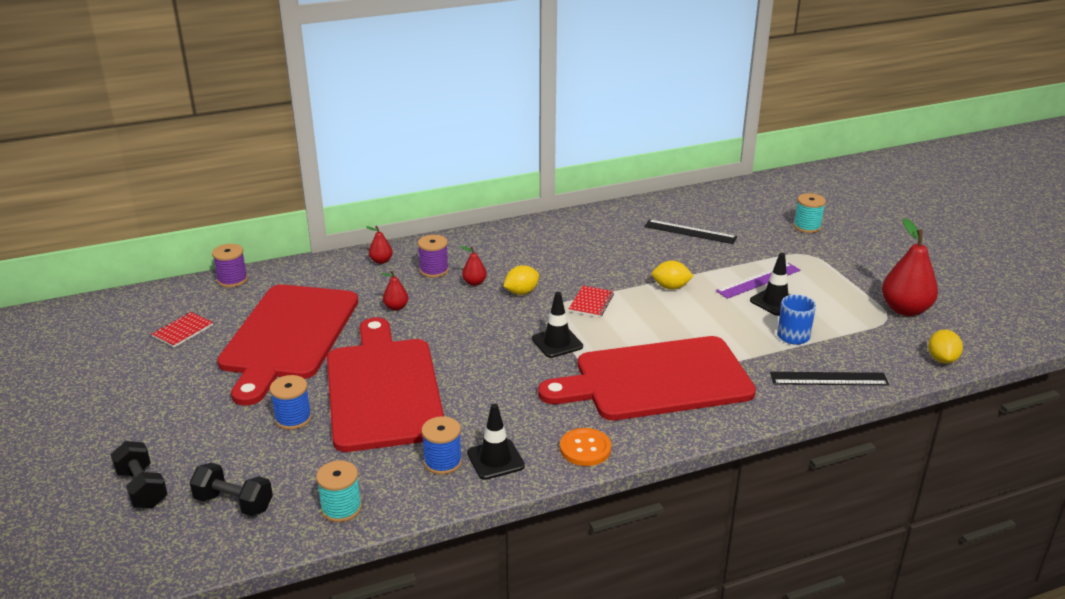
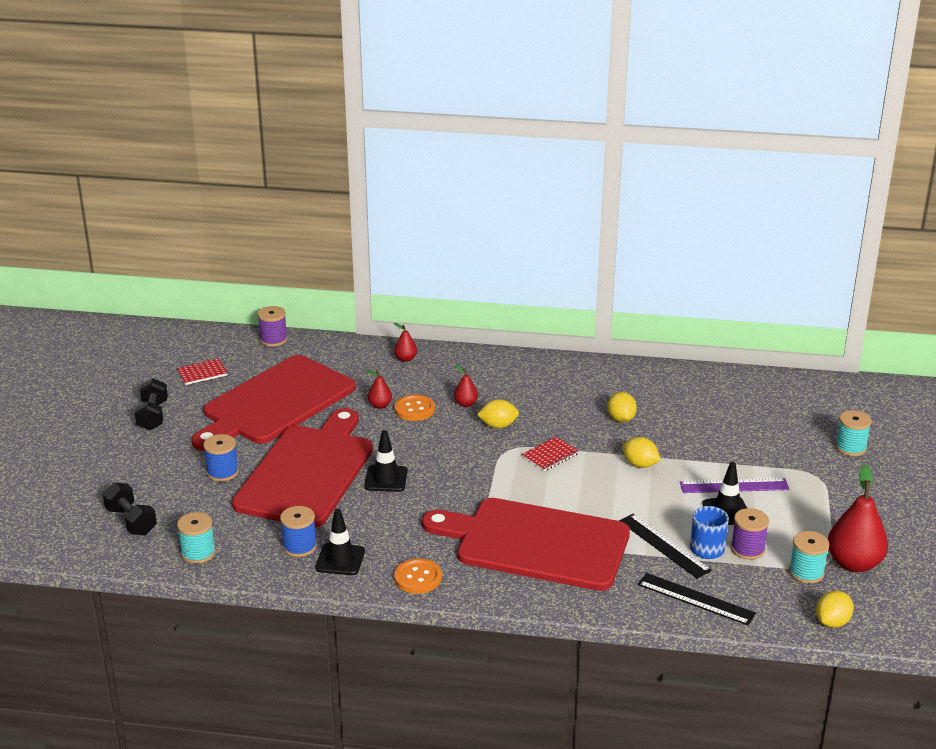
camera: 30 degrees right, 0 degrees up
black dumbbell [110,441,168,508] -> black dumbbell moved to [135,378,168,430]
purple spool [418,235,449,278] -> purple spool moved to [731,508,769,560]
black traffic cone [532,292,583,358] -> black traffic cone moved to [364,430,408,492]
black ruler [644,219,737,244] -> black ruler moved to [619,514,712,579]
none -> orange button [394,394,435,421]
none -> yellow lemon [607,392,637,422]
none -> turquoise spool [789,531,829,584]

